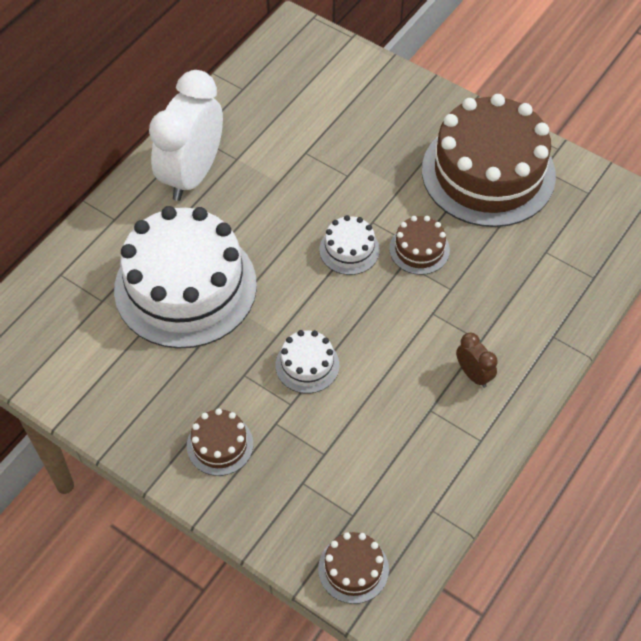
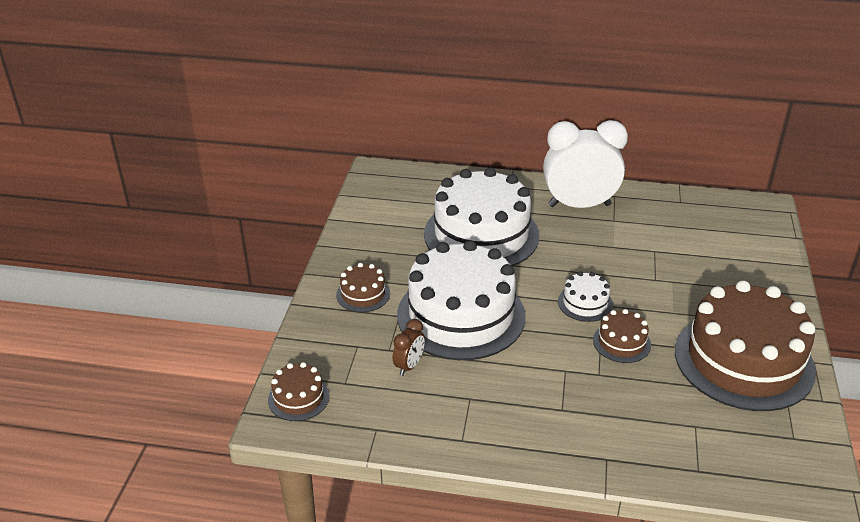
camera: 65 degrees right, 20 degrees down
white cake [275,330,339,393] -> white cake [397,240,526,360], size x2.31
brown clock [456,333,497,388] -> brown clock moved to [393,319,425,376]

